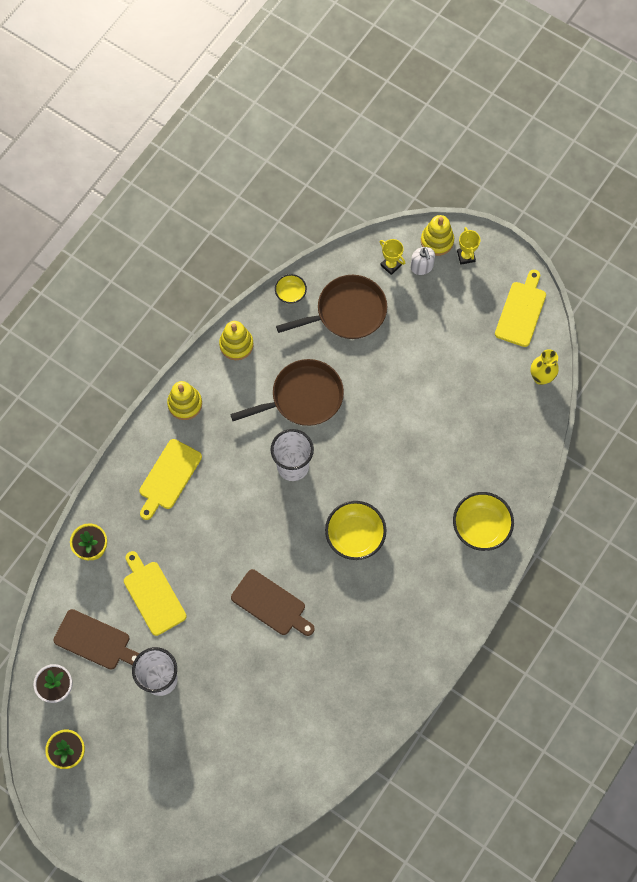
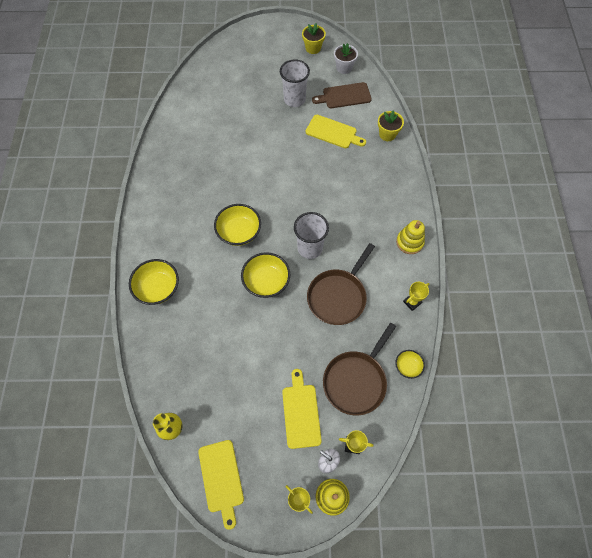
camera: 145 degrees right, 5 degrees down
yellow cutting board [139,439,202,520] -> yellow cutting board moved to [282,369,322,449]
yellow stacking toy [219,321,254,360] -> yellow trophy [403,281,429,311]
brown cutting board [231,569,315,636] -> none
none -> yellow bowl [241,252,290,298]

